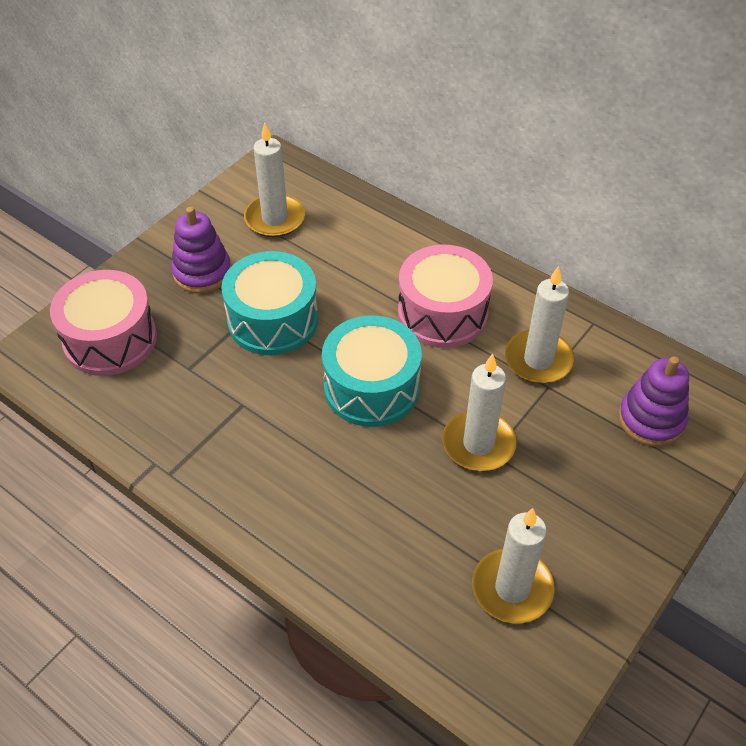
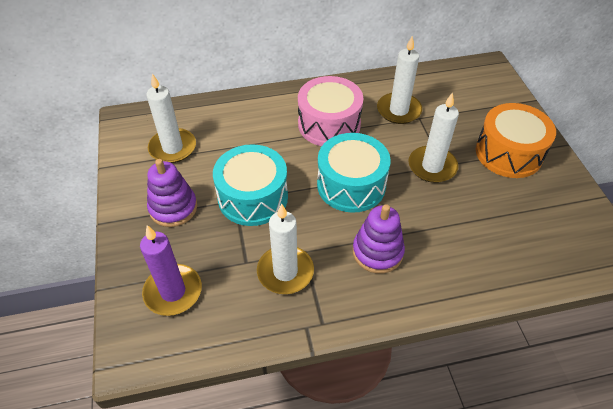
camera: 50 degrees left, 0 degrees up
pink drum [50,270,157,376] -> purple candle [140,225,202,316]
white candle [472,508,555,624] -> white candle moved to [257,203,314,294]
purple stacking toy [618,356,689,447] -> purple stacking toy moved to [352,204,405,274]
none -> orange drum [476,103,556,178]

